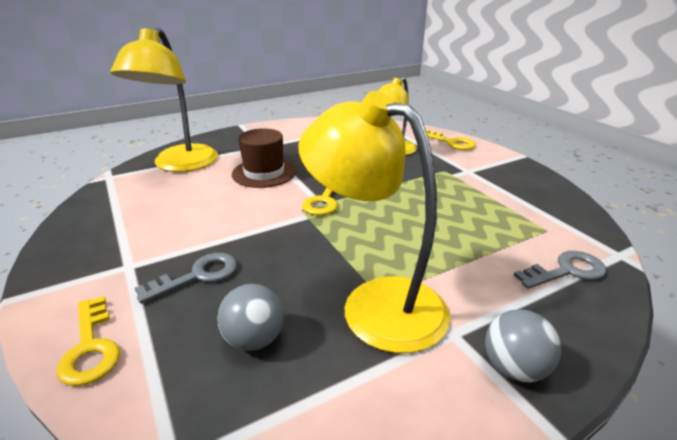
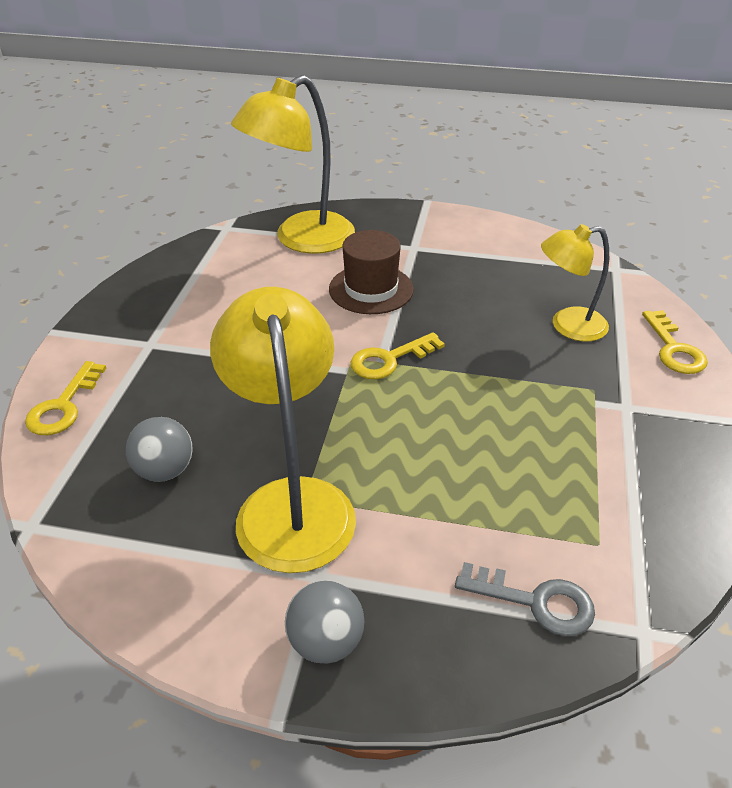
camera: 40 degrees right, 10 degrees up
grey key [135,253,237,304] -> none

